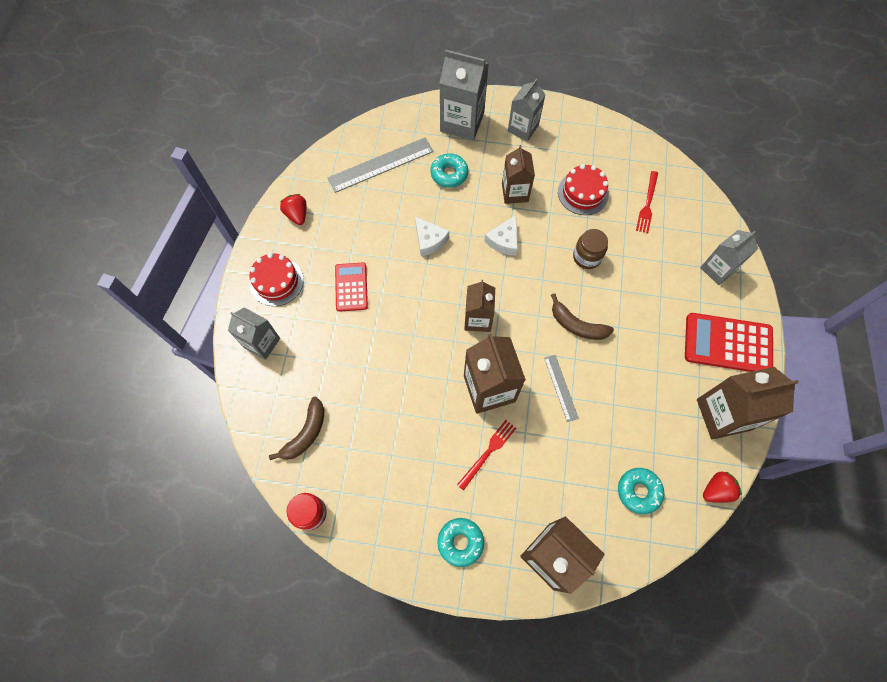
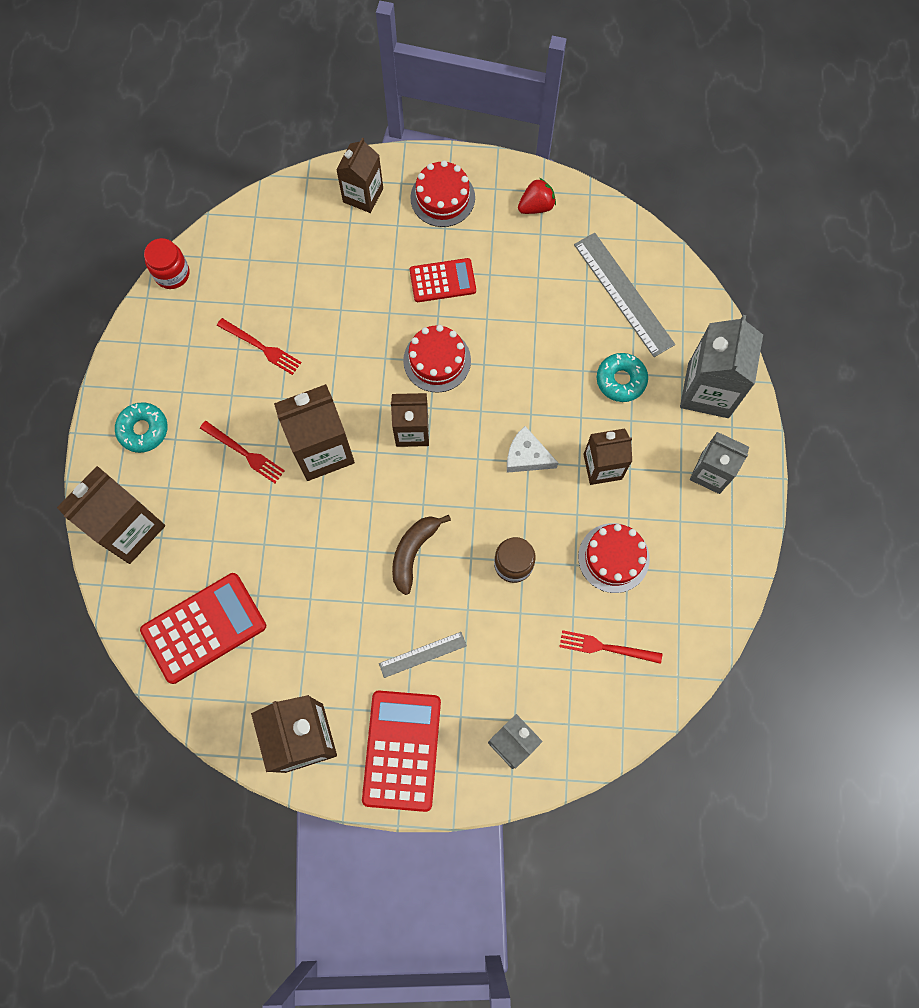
camera: 85 degrees right, 5 degrees up
grey carton [228,307,280,360] -> brown carton [336,138,383,213]
brown banana [269,397,324,460] -> none
white cheese [415,216,449,256] -> none
grey ruler [544,355,579,422] -> grey ruler moved to [379,632,467,678]
turquoise donut [618,468,664,514] -> red calculator [140,573,266,684]
red strawberry [703,472,742,503] -> none
none -> red fork [217,318,302,375]
none -> red cake [403,325,471,393]

